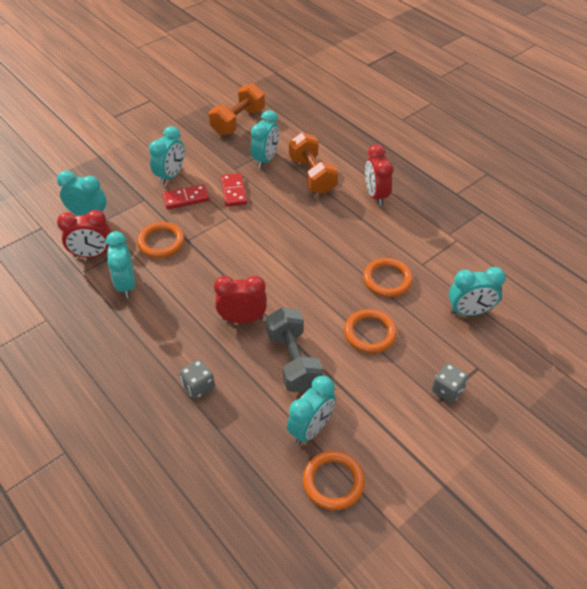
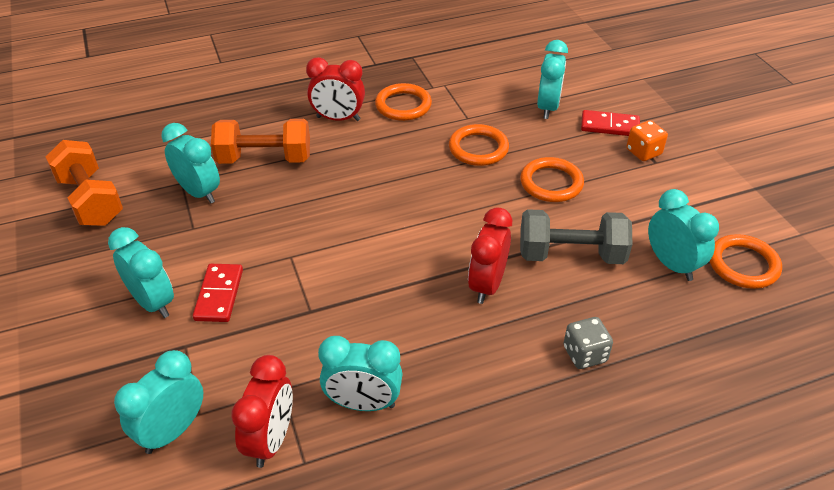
camera: 70 degrees left, 5 degrees down
orange ring [137,222,185,258] -> orange ring moved to [375,83,432,121]
red domino [221,173,247,207] -> red domino moved to [581,110,640,136]
grey dice [432,363,469,403] -> orange dice [626,120,668,161]

